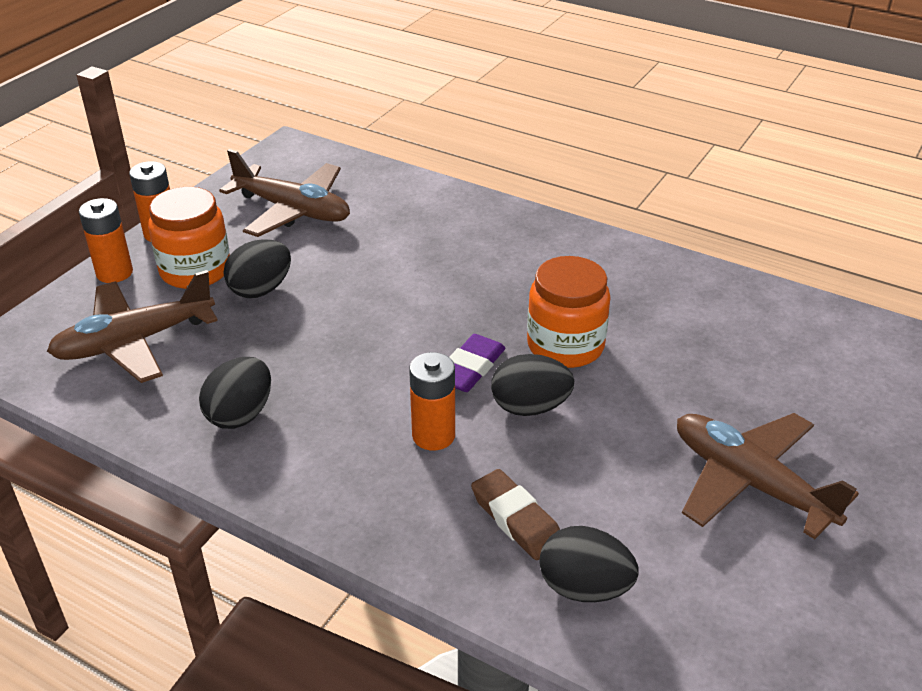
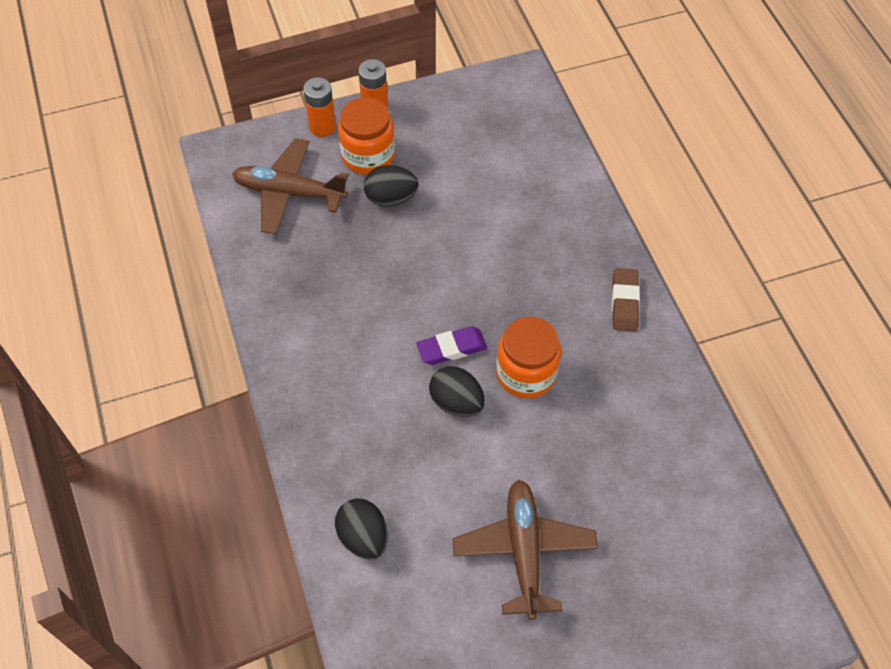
camera: 40 degrees right, 20 degrees up
black egg [199,357,271,429] -> none
brown plane [219,149,350,237] -> none
orange battery [409,352,455,451] -> none
brown eraser [471,469,560,560] -> brown eraser moved to [612,268,640,331]

